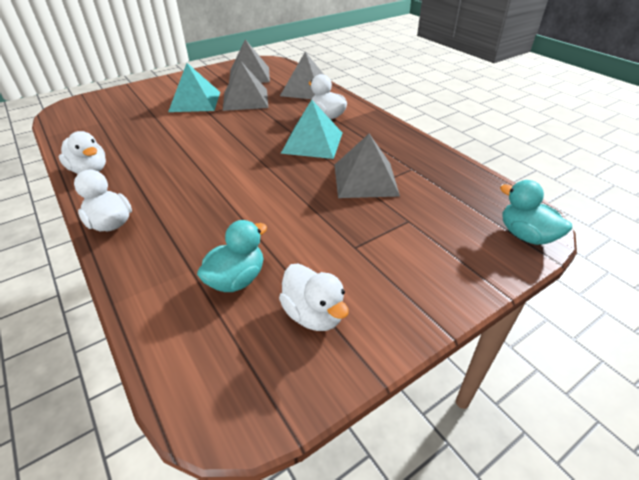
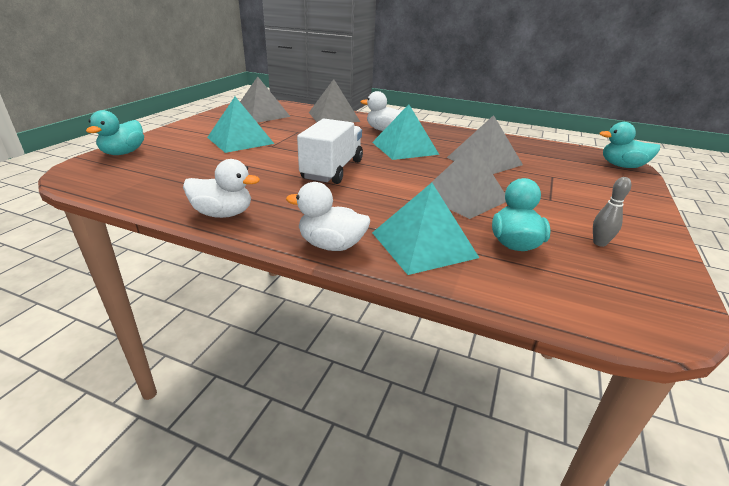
camera: 35 degrees left, 10 degrees down
grey pyramid [223,61,268,111] -> grey pyramid moved to [431,144,506,219]
white duck [279,264,349,331] -> grey bowling pin [593,177,631,247]
none -> turquoise duck [86,110,144,155]
none -> white truck [297,118,363,184]
none -> turquoise pyramid [372,183,479,275]

